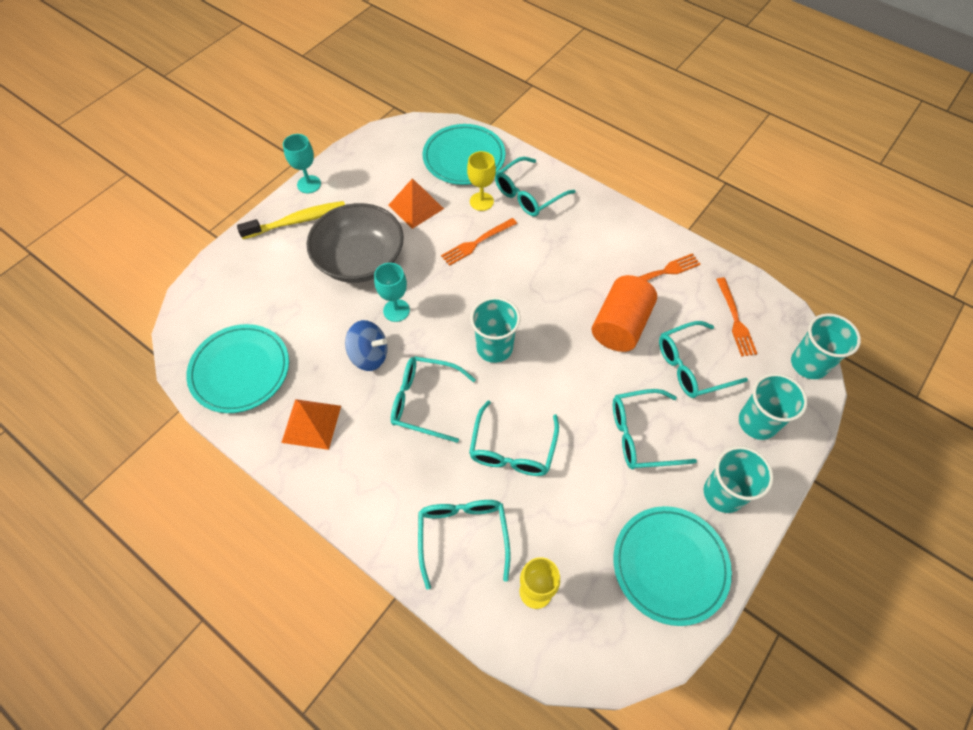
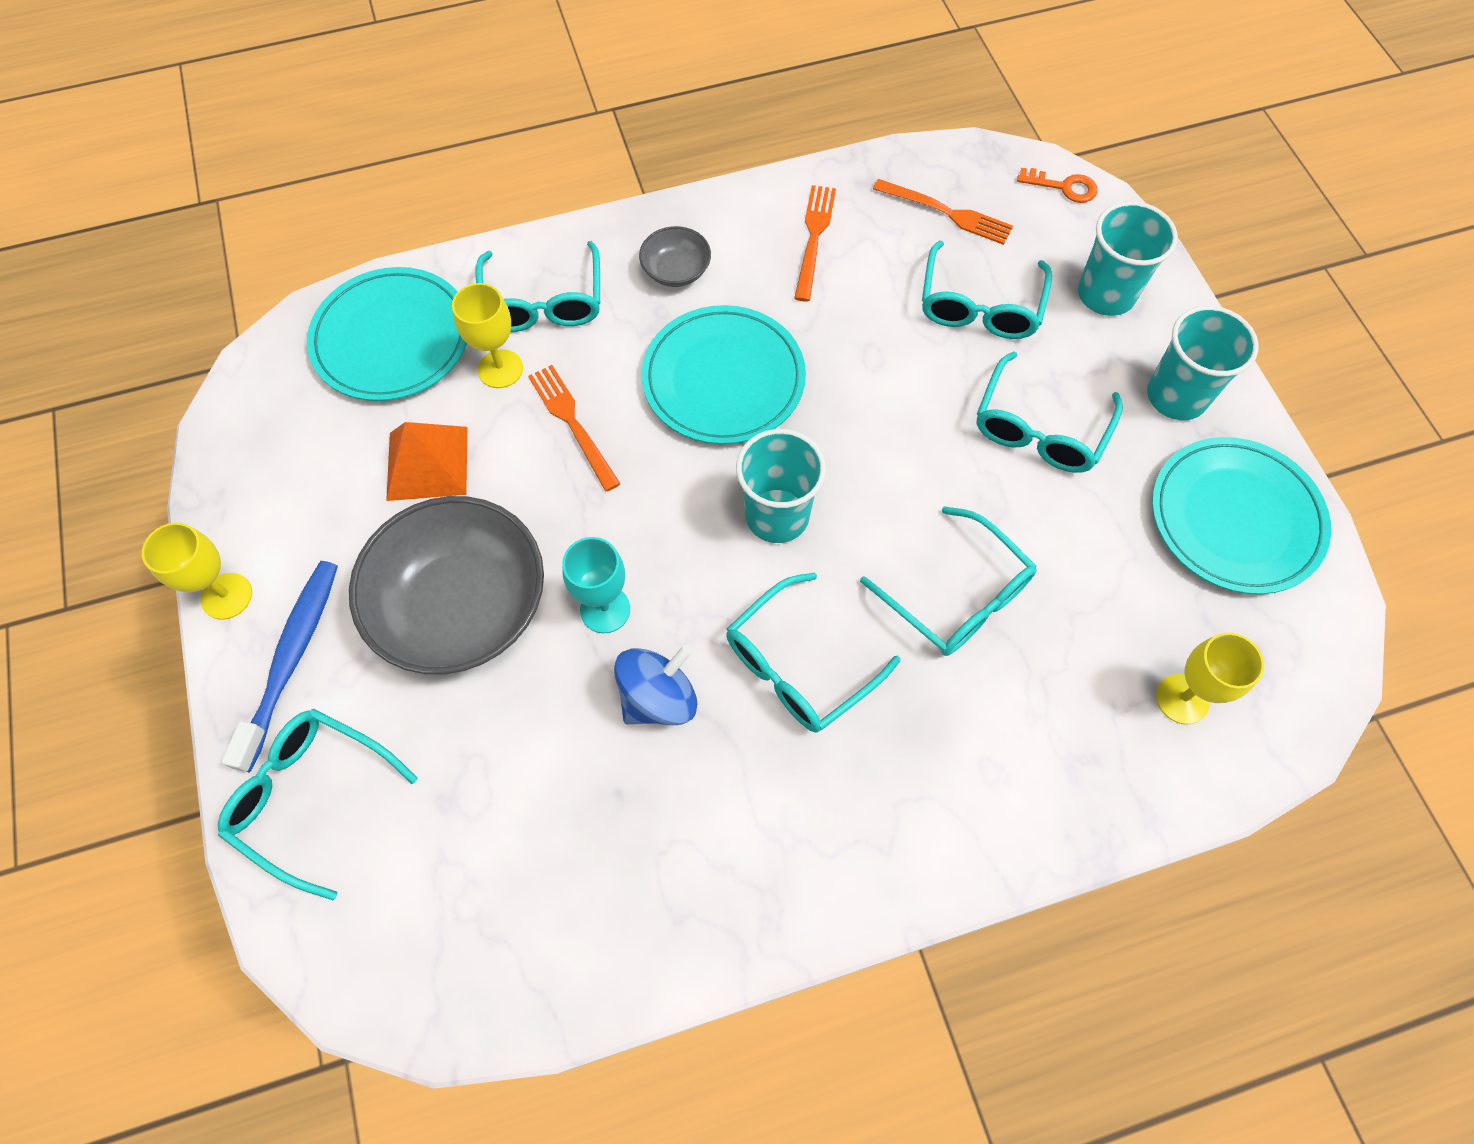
camera: 55 degrees left, 5 degrees up
turquoise plate [186,324,289,413] -> turquoise plate moved to [641,305,806,444]
yellow toothbrush [237,201,345,239] -> blue toothbrush [221,561,338,773]
orange pyramid [281,399,341,450] -> none
turquoise goblet [283,134,321,193] -> yellow goblet [142,523,252,620]
turquoise glasses [418,500,511,590] -> turquoise glasses moved to [218,709,418,900]
orange fork [441,218,517,266] -> orange fork turned 150 degrees clockwise [528,365,621,492]
orange cylinder [592,275,657,352] -> none
turquoise cup [791,313,861,379] -> orange key [1017,168,1098,203]
none -> grey bowl [639,226,711,287]

